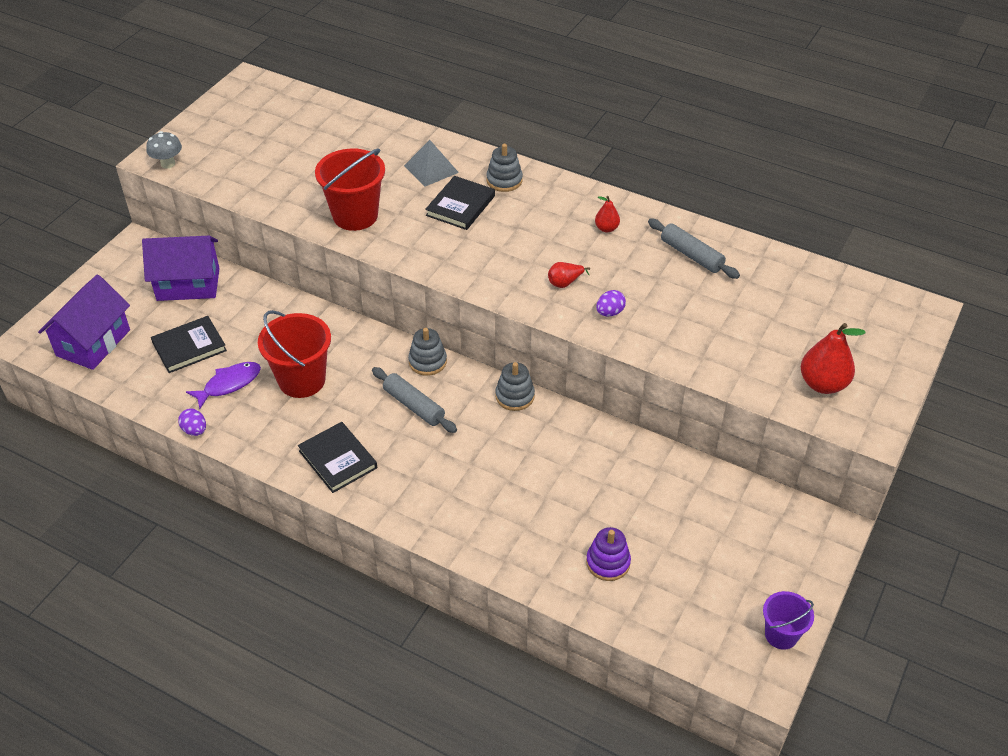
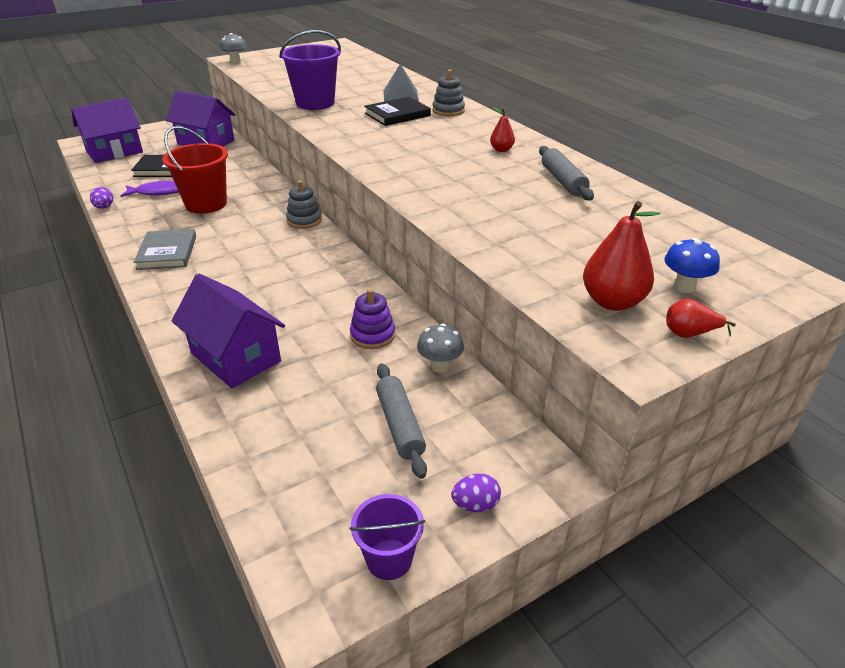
camera: 30 degrees right, 10 degrees down
black book [298,422,377,493] -> grey book [134,229,196,270]
red bucket [315,148,385,231] -> purple bucket [279,30,341,110]
grey rolling pin [372,367,457,433] -> grey rolling pin moved to [376,363,427,479]
grey stacking toy [495,362,535,411] -> none
red pear [548,262,590,288] -> red pear moved to [666,299,736,338]
purple stacking toy [586,527,631,581] -> purple stacking toy moved to [350,289,395,349]
purple egg [596,290,626,317] -> purple egg moved to [451,473,501,512]
none -> purple house [172,274,285,388]
none -> grey mushroom [417,324,464,373]
none -> blue mushroom [664,238,720,293]

